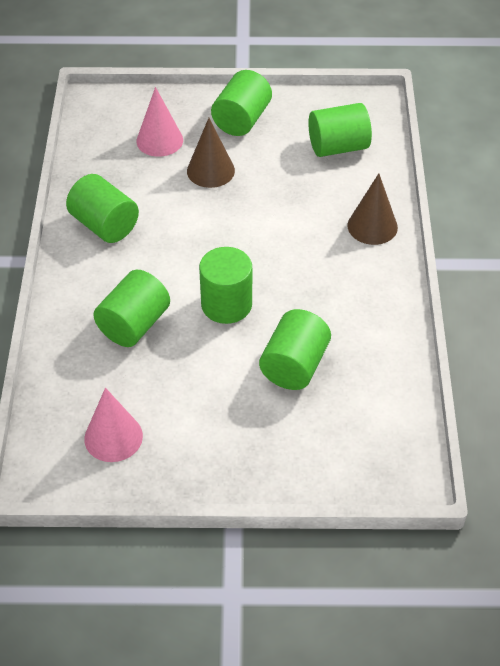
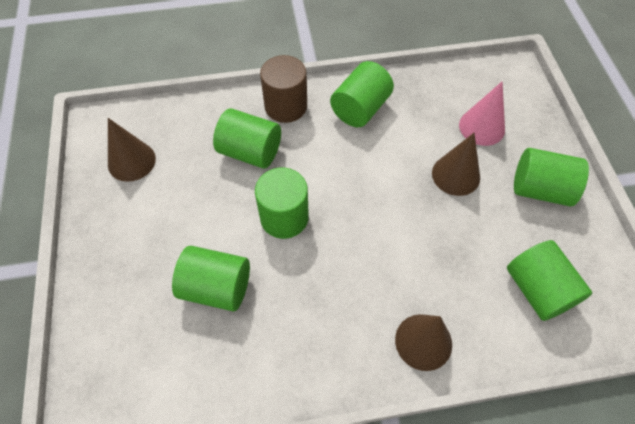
camera: 80 degrees right, 10 degrees up
pink cone [84,388,143,462] -> brown cone [108,118,156,182]
none -> brown cylinder [260,55,307,123]

